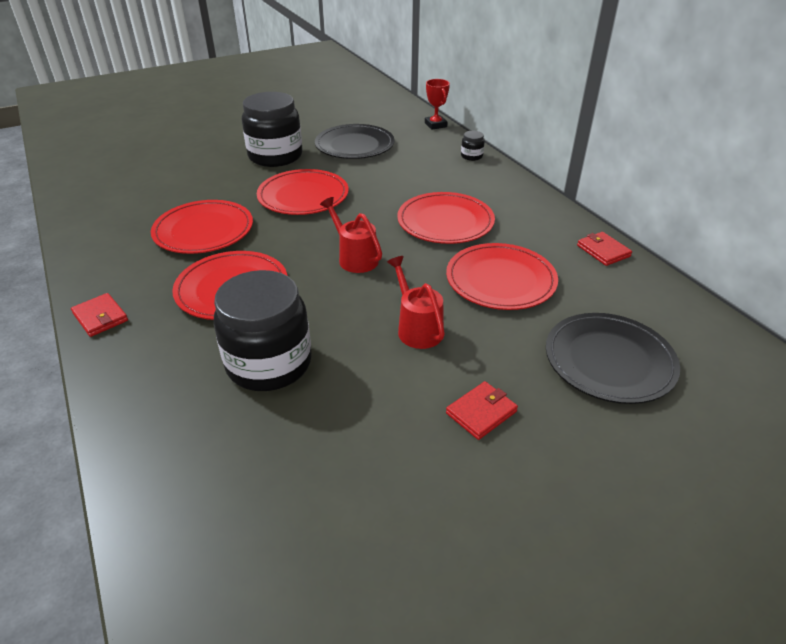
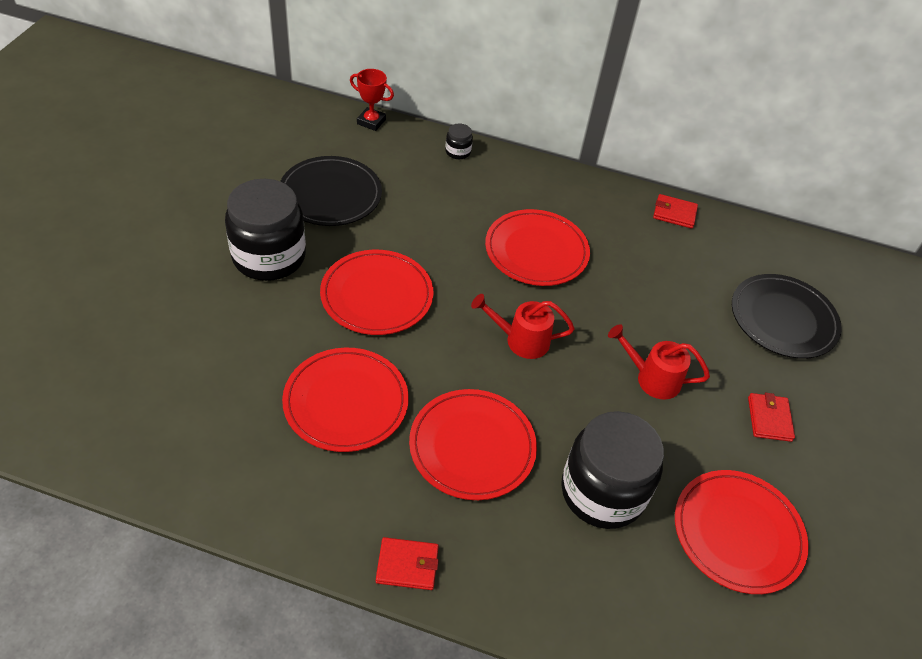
camera: 50 degrees left, 10 degrees up
red plate [446,243,558,310] -> red plate moved to [675,470,808,594]

